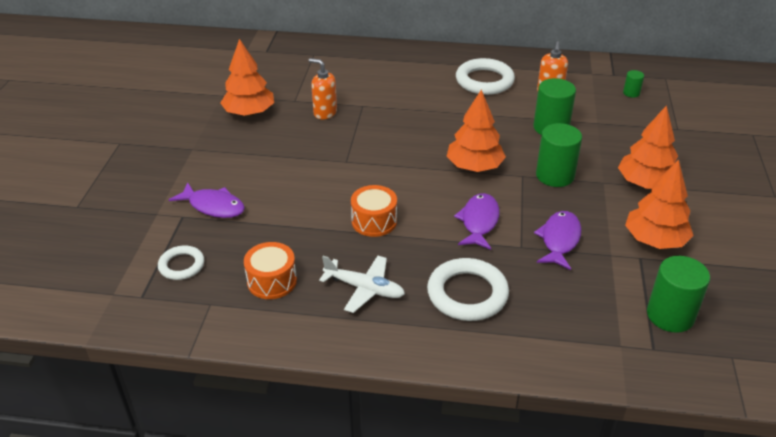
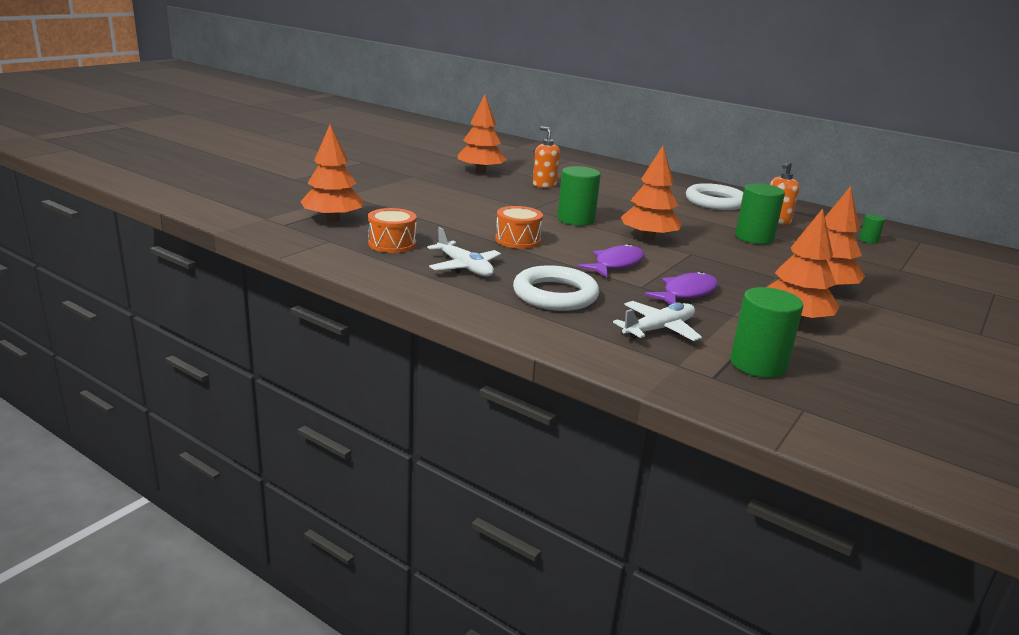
camera: 25 degrees right, 15 degrees down
white ring [158,245,204,280] -> orange tree [300,124,364,222]
purple fish [169,182,245,218] -> none
green cylinder [536,123,582,187] -> green cylinder moved to [557,166,601,226]
none -> white plane [613,301,702,341]

